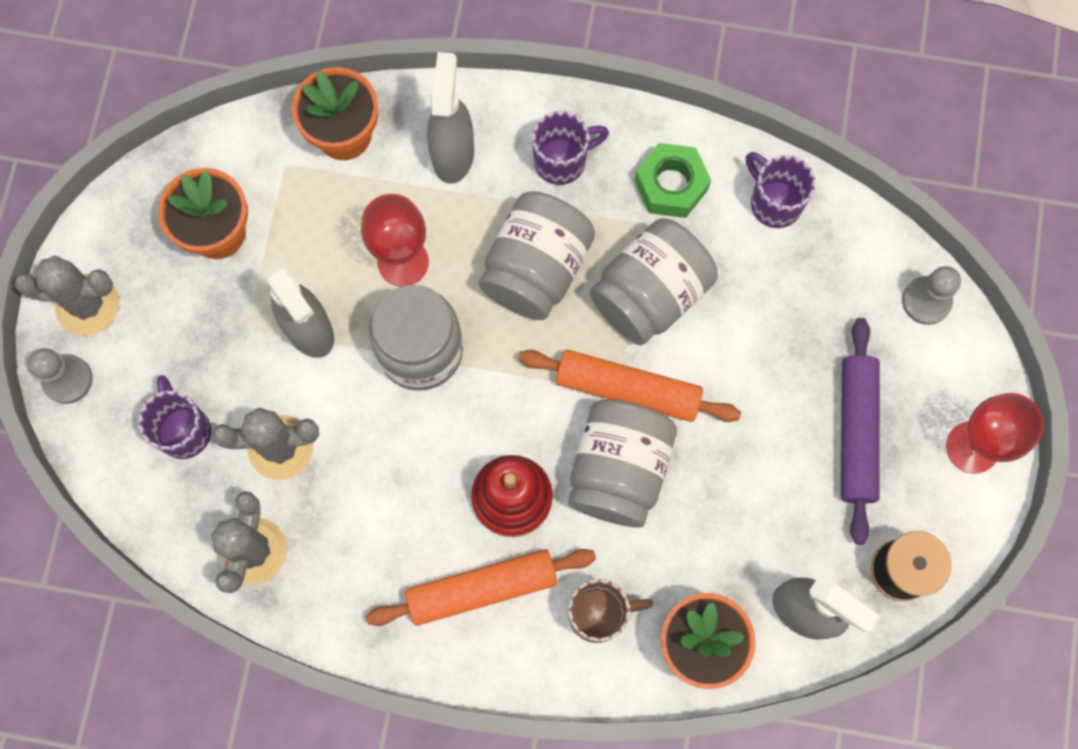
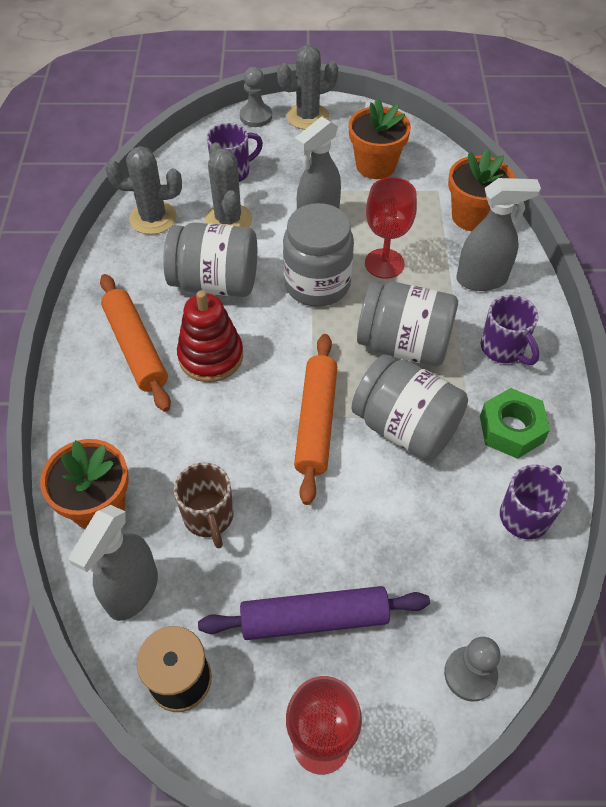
camera: 80 degrees right, 20 degrees down
grey cactus [15,256,119,335] -> grey cactus turned 75 degrees clockwise [277,45,338,130]
grey jar [568,399,677,528] -> grey jar moved to [163,223,257,297]
brown mug [568,579,654,643] -> brown mug moved to [174,462,233,549]

